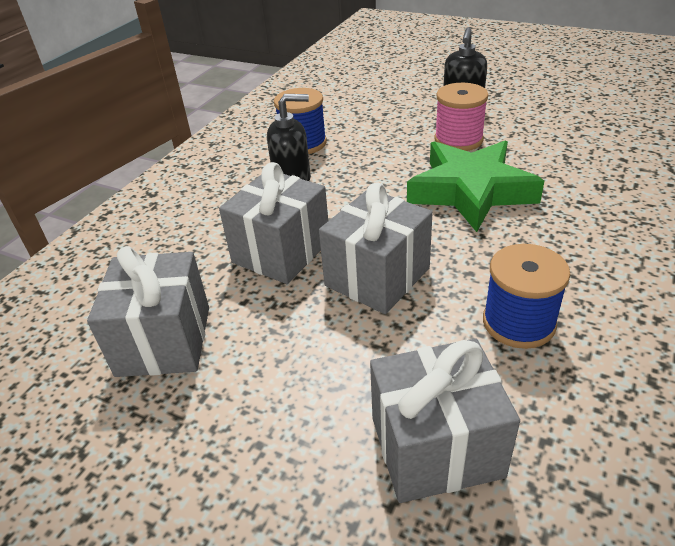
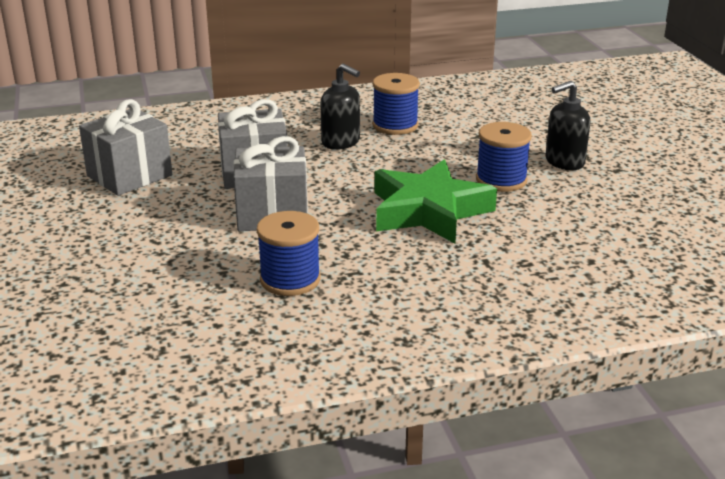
camera: 45 degrees right, 10 degrees down
grey gift [370,338,520,503] -> none
pink spool [434,83,488,151] -> blue spool [476,122,532,192]

